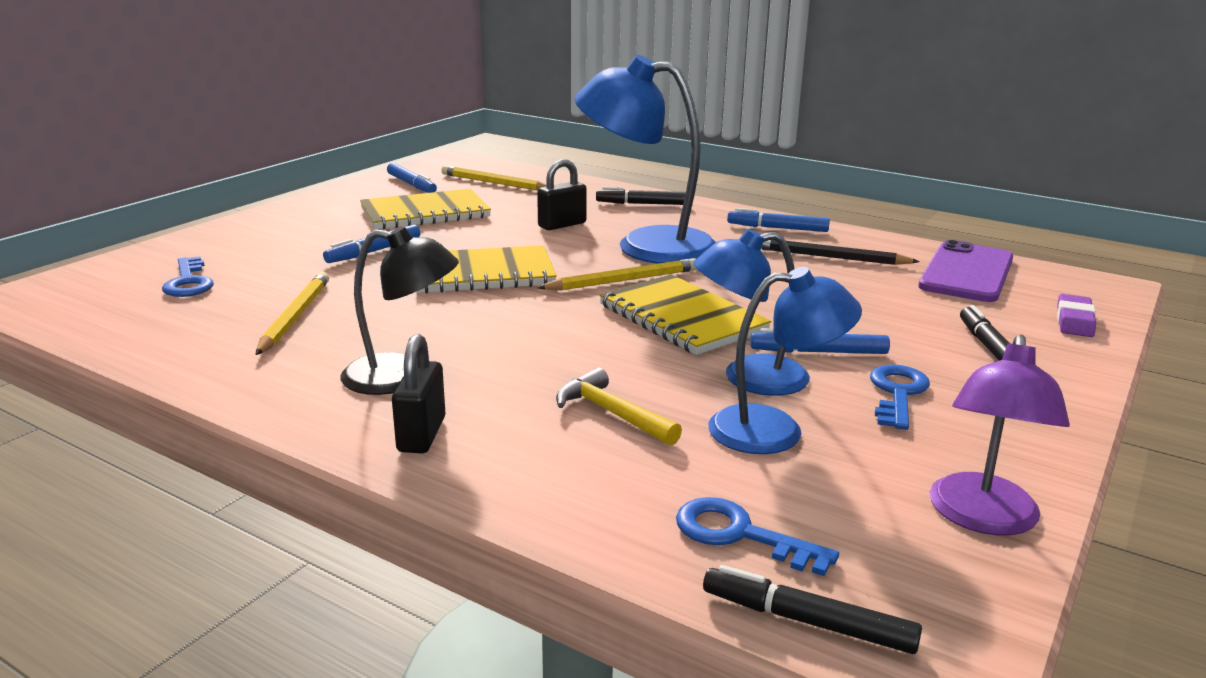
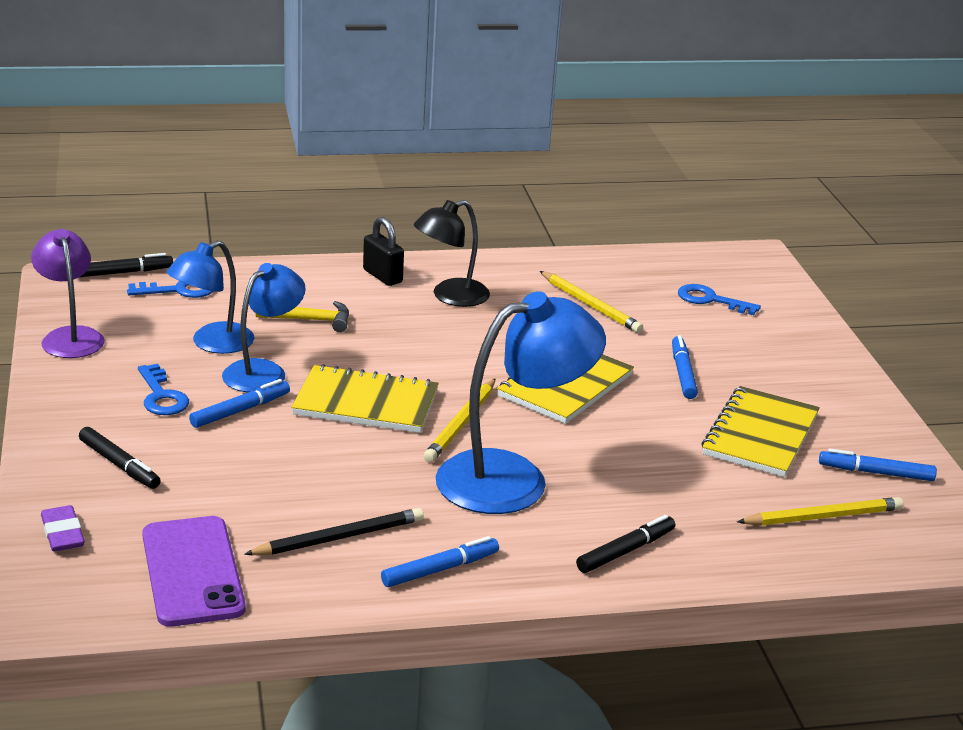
camera: 135 degrees right, 5 degrees up
black padlock [537,159,587,230] -> none

